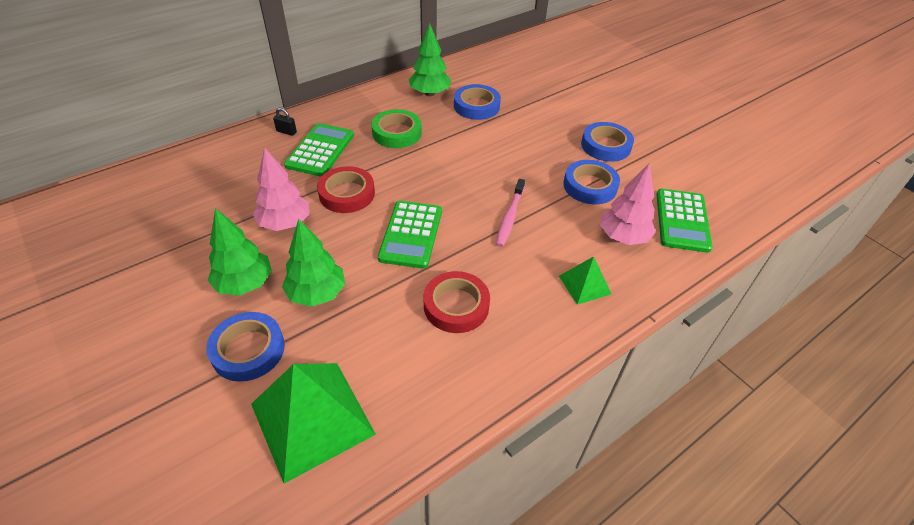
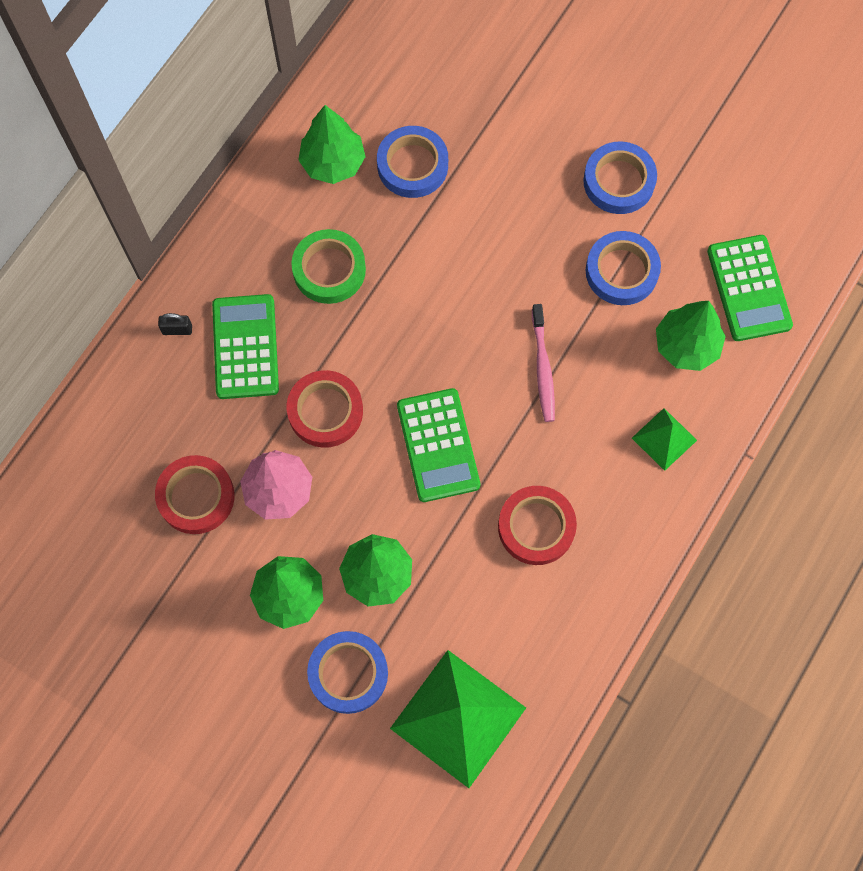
camera: 20 degrees left, 25 degrees up
pink tree [600,163,656,245] -> green tree [656,301,726,371]
none -> red tape [155,455,235,534]

